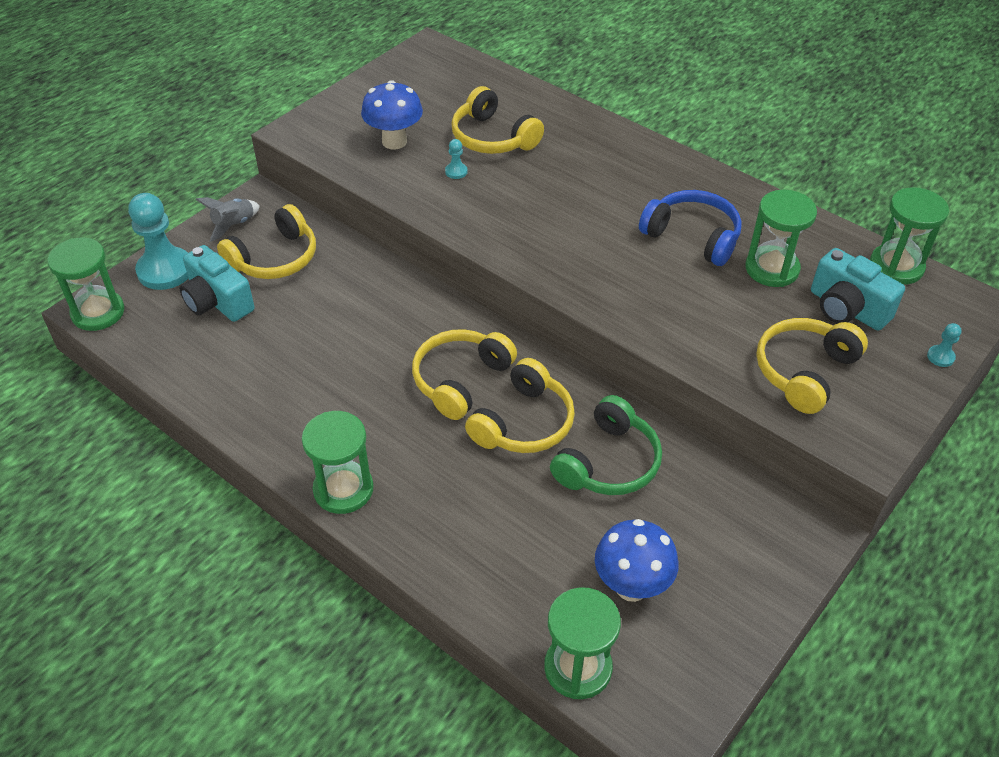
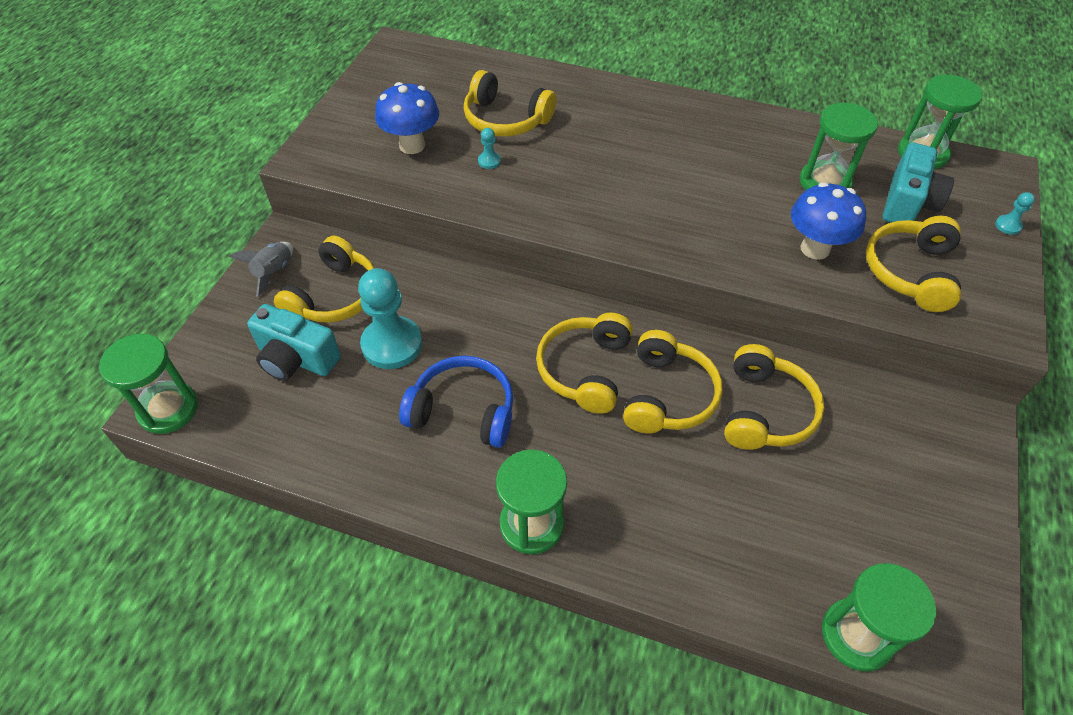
camera: 20 degrees left, 5 degrees up
turquoise pawn [128,193,188,290] -> turquoise pawn moved to [358,268,422,369]
green headphones [550,395,662,495] -> yellow headphones [724,344,825,450]
blue mushroom [595,519,679,602] -> blue mushroom moved to [791,182,866,260]
blue headphones [639,190,742,266] -> blue headphones moved to [399,356,513,448]
turquoise camera [811,248,905,331] -> turquoise camera turned 90 degrees counterclockwise [883,143,954,223]

